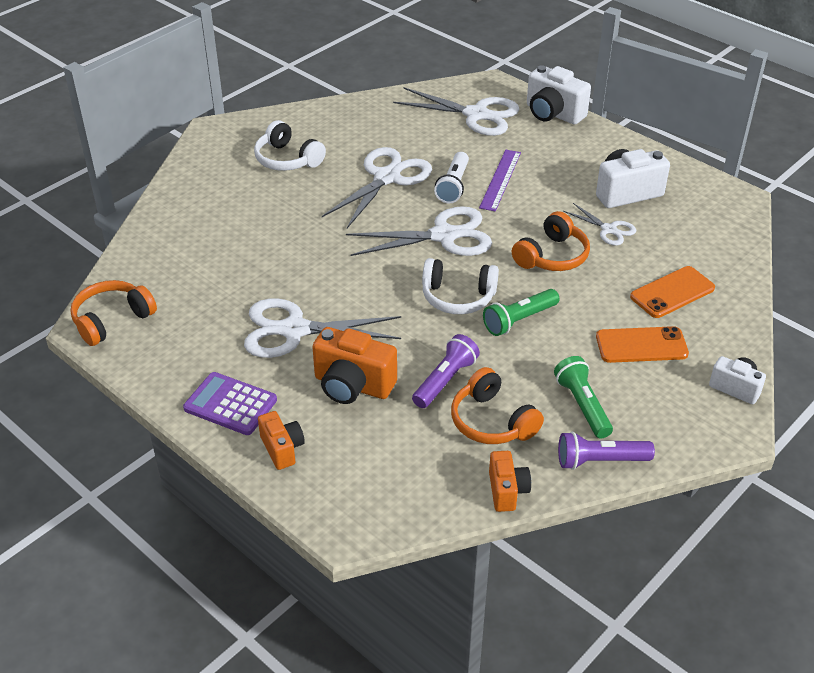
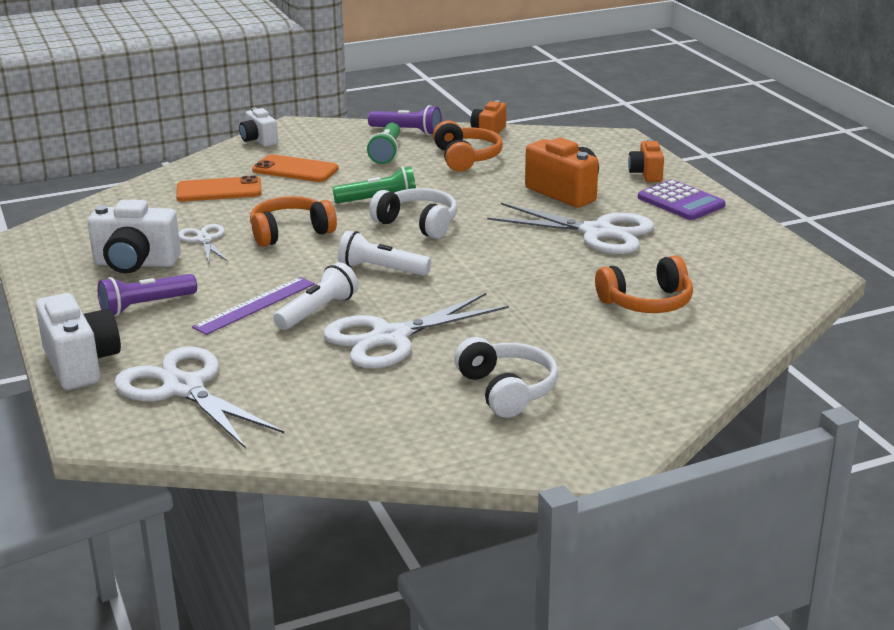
camera: 155 degrees left, 15 degrees down
orange headphones [70,280,157,346] -> orange headphones moved to [595,255,693,313]
white scissors [346,206,492,256] -> white flashlight [338,231,431,276]
purple flashlight [412,334,480,408] -> purple flashlight moved to [97,274,197,316]

